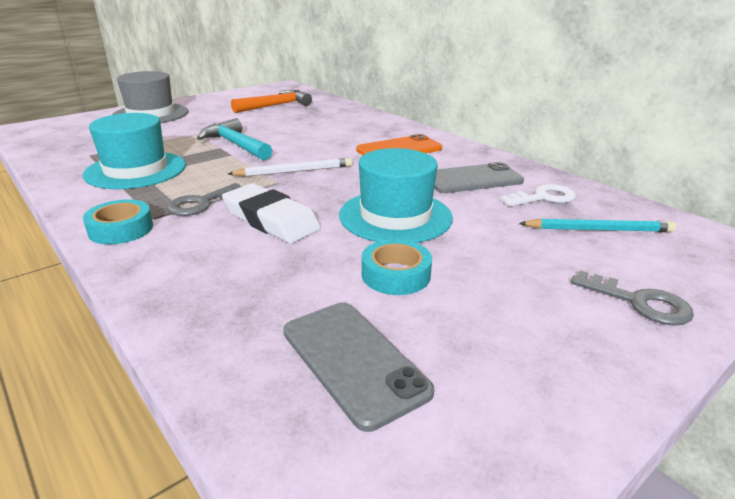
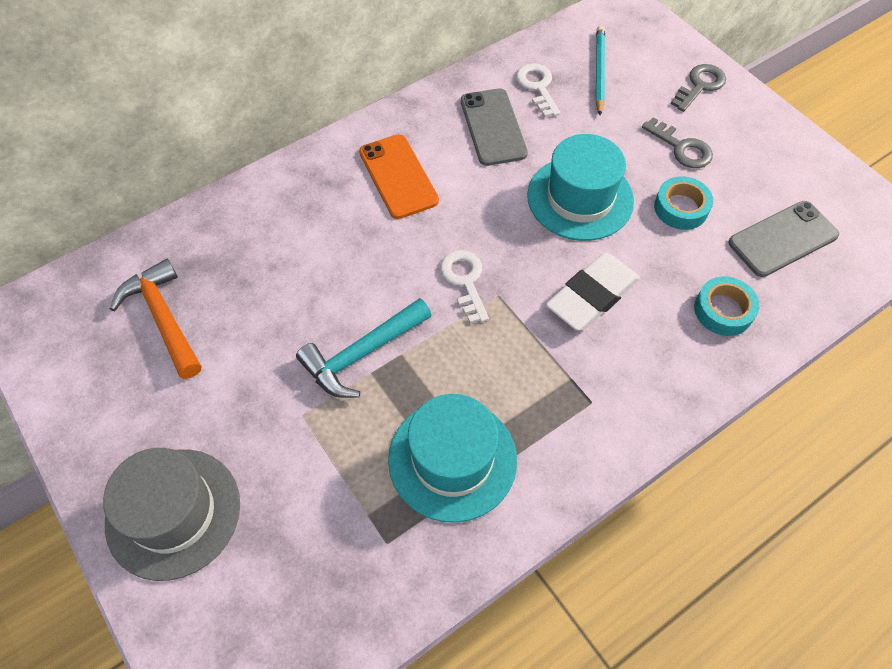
camera: 85 degrees left, 30 degrees up
turquoise tape [83,199,153,244] -> turquoise tape moved to [694,277,759,336]
grey key [167,183,242,216] -> grey key moved to [642,117,713,168]
white pencil [228,158,352,177] -> white key [440,250,489,324]

